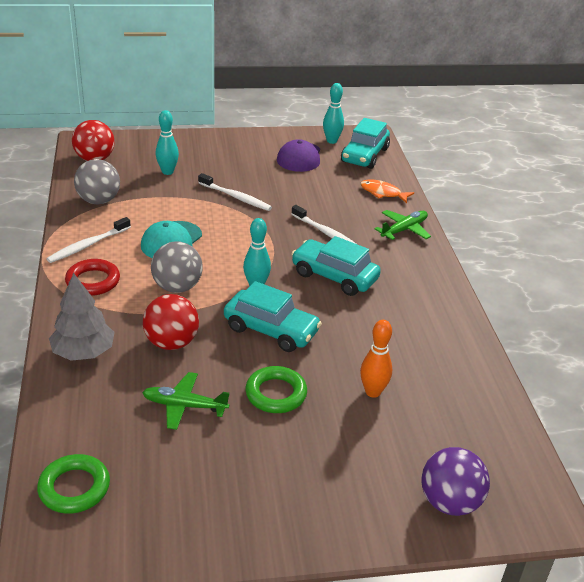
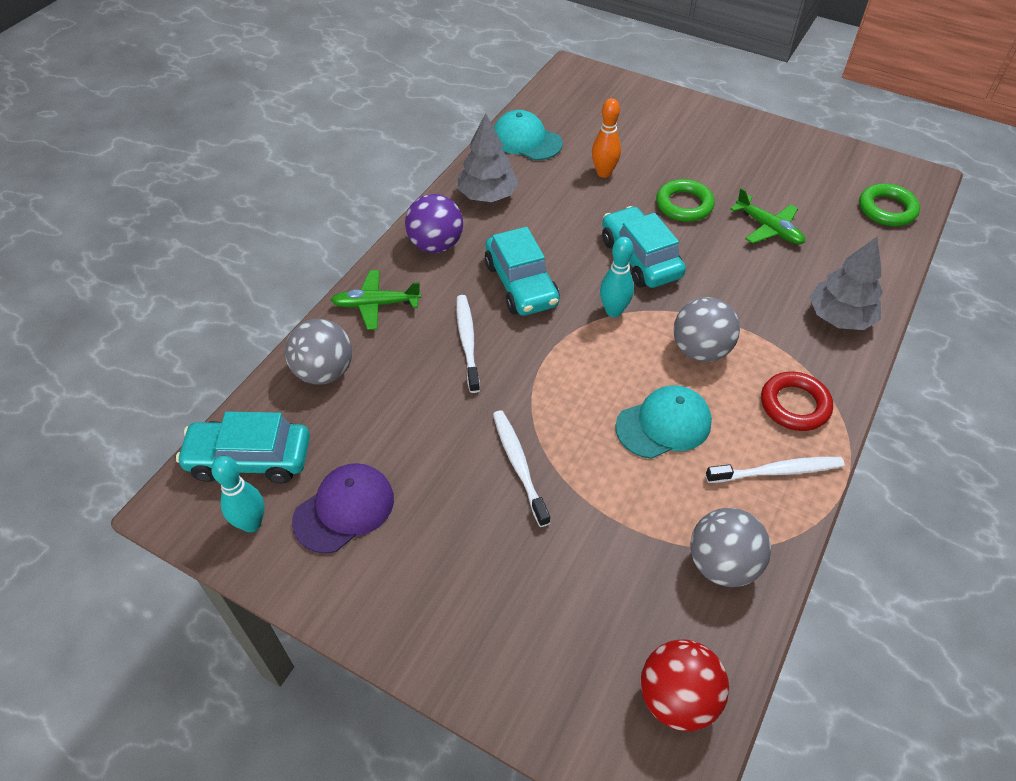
camera: 140 degrees left, 15 degrees up
red ball [143,294,199,350] -> none
turquoise bowling pin [156,110,179,175] -> none
turquoise car [341,118,390,169] -> turquoise car turned 150 degrees counterclockwise [176,411,310,483]
orange fish [360,180,414,203] -> grey ball [285,319,352,384]
purple ball [421,447,490,516] -> purple ball moved to [405,194,463,253]
none -> grey tree [457,113,519,202]
none -> turquoise cap [494,110,563,160]

